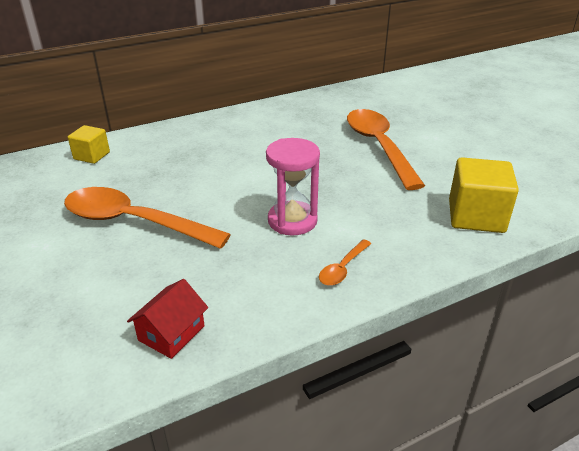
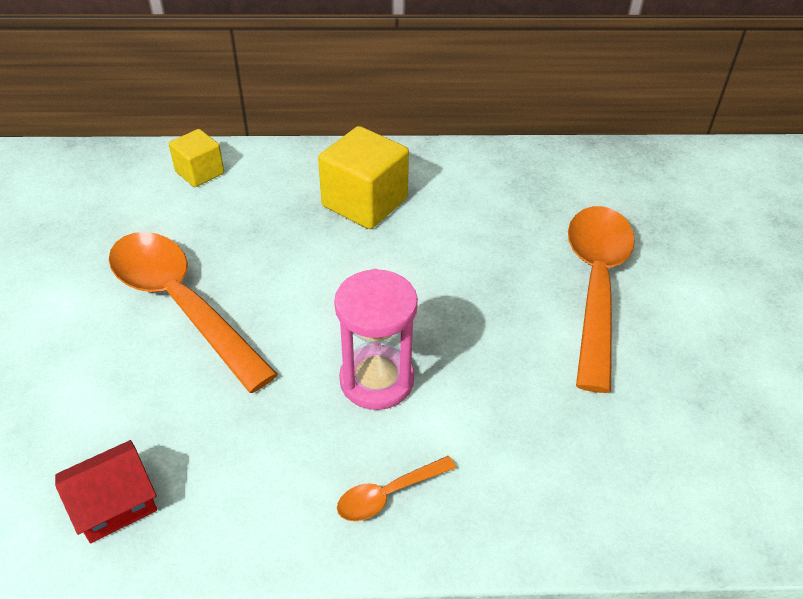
camera: 25 degrees right, 10 degrees up
yellow cube [449,157,519,233] -> yellow cube moved to [318,126,409,229]

